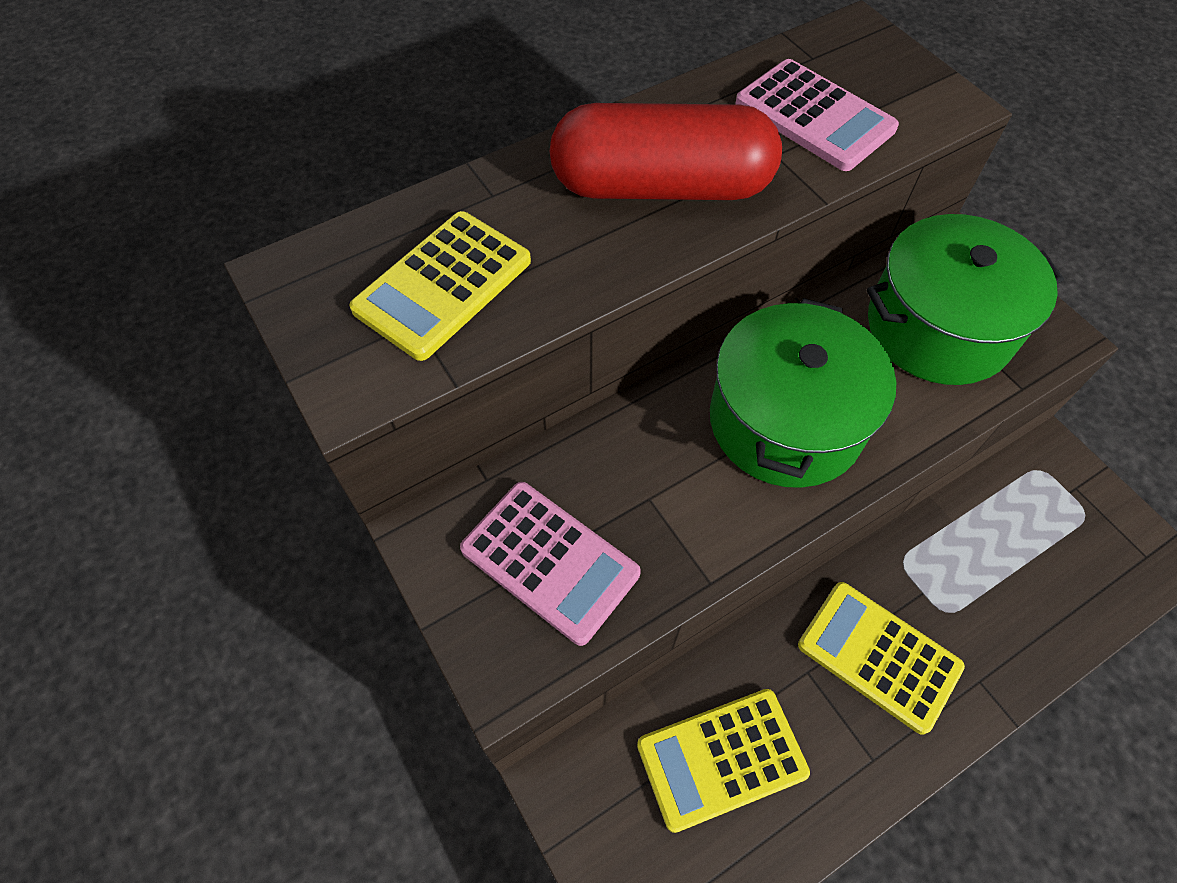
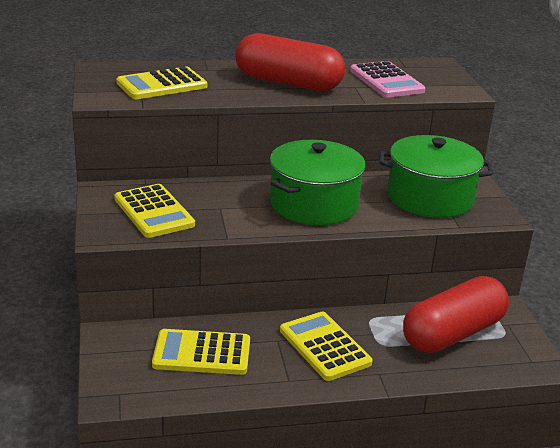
camera: 20 degrees right, 30 degrees down
pink calculator [460,482,641,646] -> yellow calculator [114,184,195,238]
none -> red capsule [403,276,509,353]

